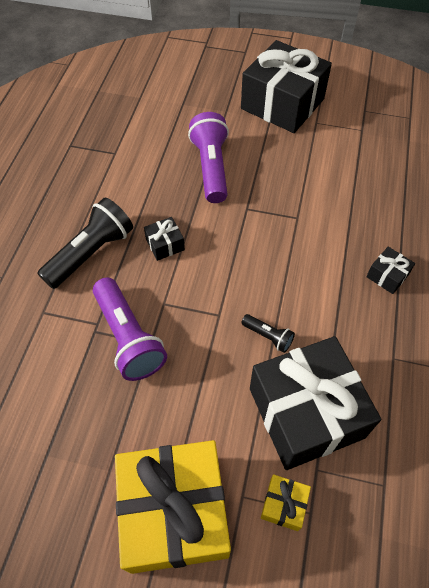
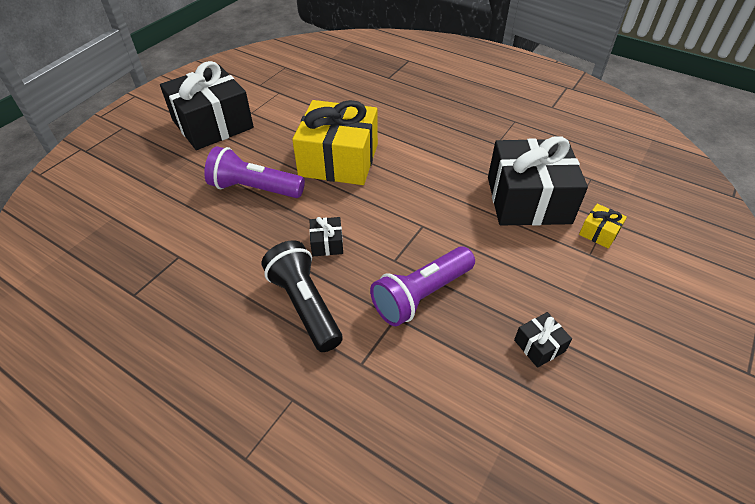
camera: 70 degrees left, 10 degrees down
purple flashlight [93,278,167,381] -> purple flashlight turned 150 degrees clockwise [370,246,475,326]
yellow gift [115,440,231,574] -> yellow gift moved to [292,100,378,185]
black flashlight [241,314,295,353] -> none
black gift [366,247,415,294] -> black gift moved to [514,312,572,368]

